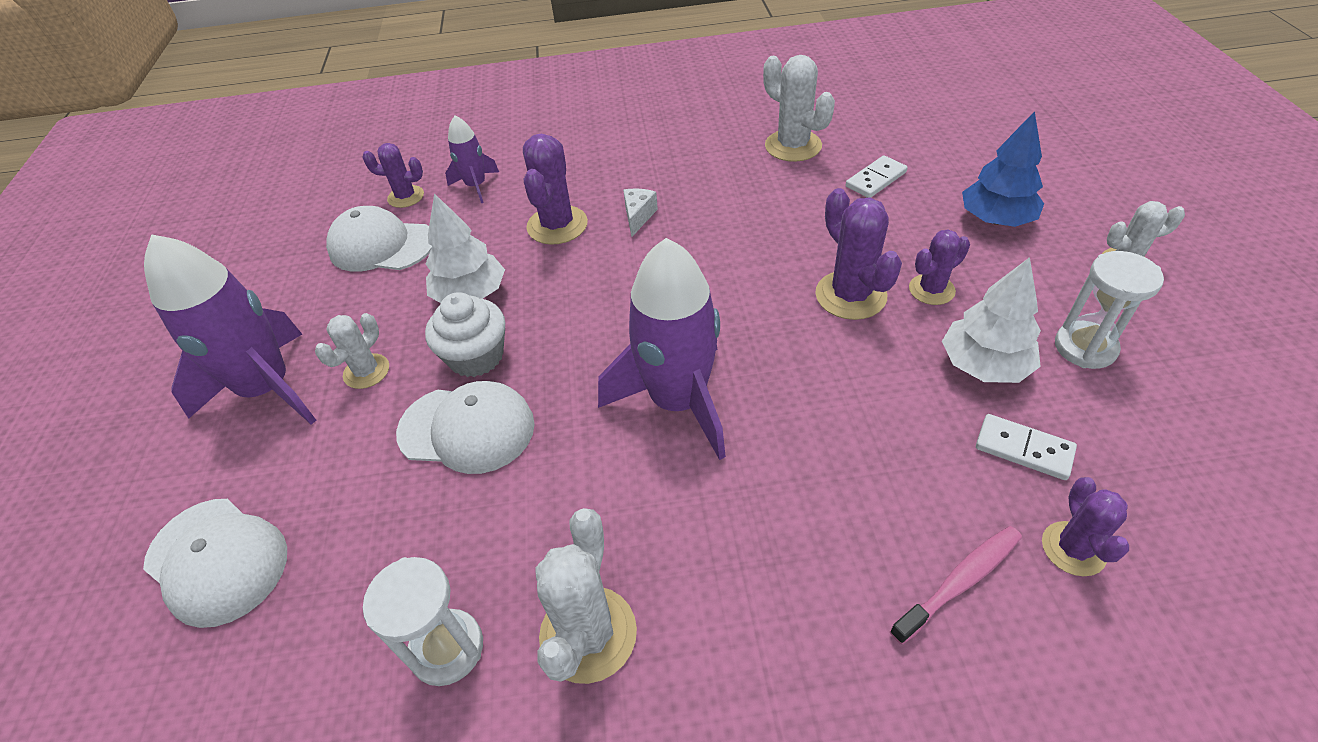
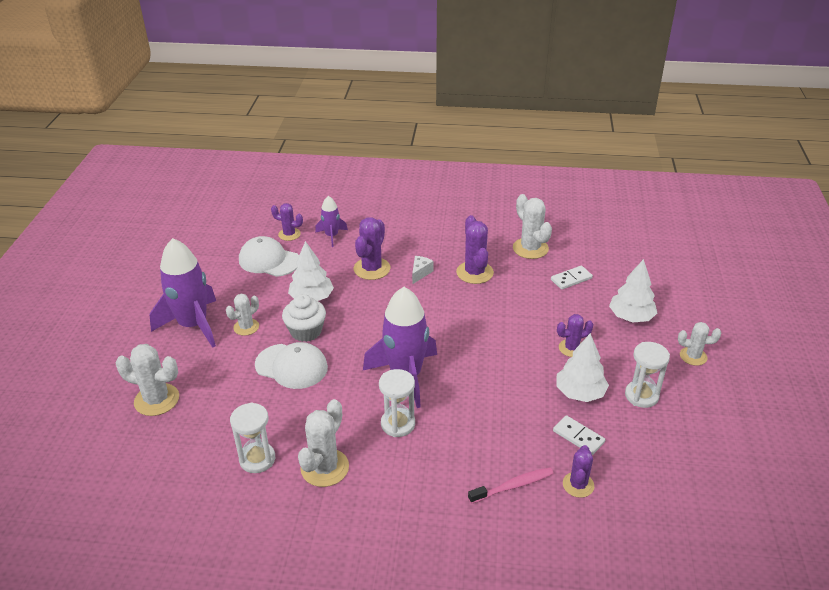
camera: 10 degrees right, 10 degrees down
white cap [143,499,287,628] -> white cactus [116,344,179,416]
purple cactus [815,188,902,320] -> purple cactus moved to [456,215,494,284]
blue tree [962,111,1044,227] -> white tree [609,259,657,323]
none -> white hourglass [379,369,415,437]

